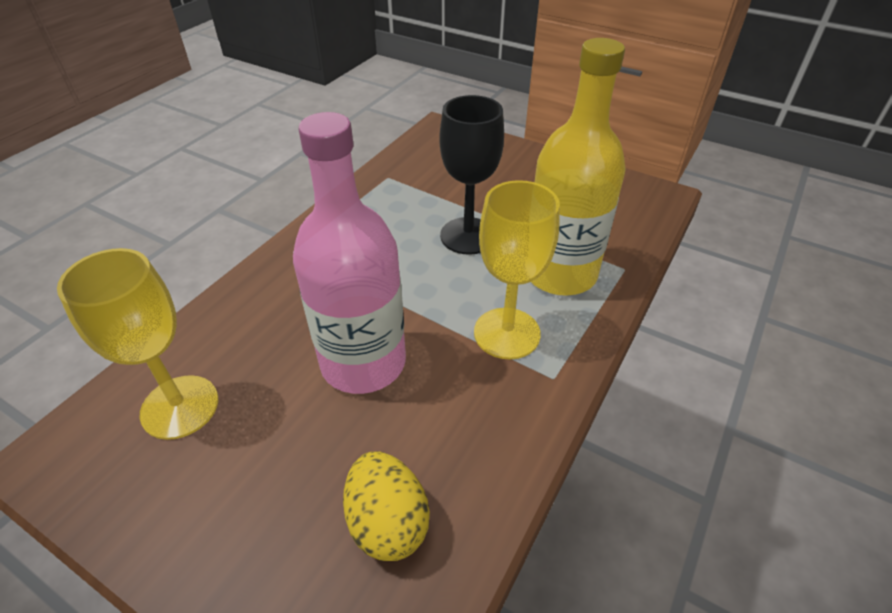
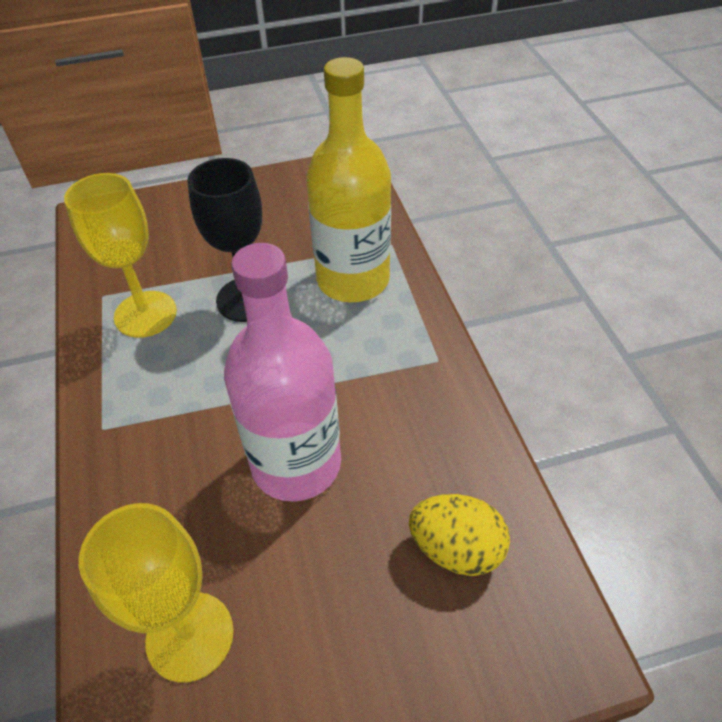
camera: 45 degrees left, 5 degrees up
yellow goblet [474,180,560,359] -> yellow goblet moved to [64,173,177,338]

